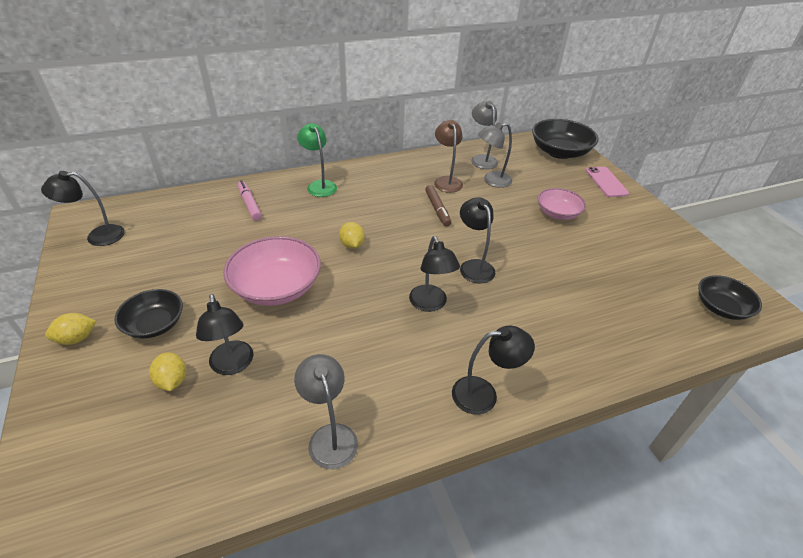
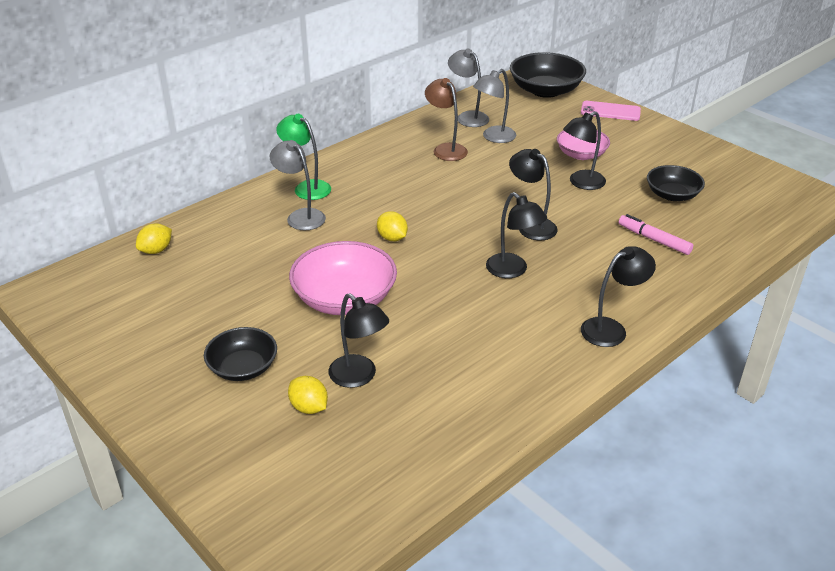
camera: 20 degrees left, 5 degrees down
black lamp [41,171,125,246] -> black lamp moved to [563,111,606,190]
yellow lemon [45,313,96,345] -> yellow lemon moved to [136,224,172,254]
pink marker [238,181,262,221] -> pink marker moved to [619,214,693,255]
grey lamp [294,354,358,469] -> grey lamp moved to [269,140,326,230]
brown marker [425,185,451,227] -> none
pink phone [586,167,629,197] -> pink phone turned 45 degrees counterclockwise [581,101,641,121]
black bowl [698,275,762,320] -> black bowl moved to [647,165,705,201]

